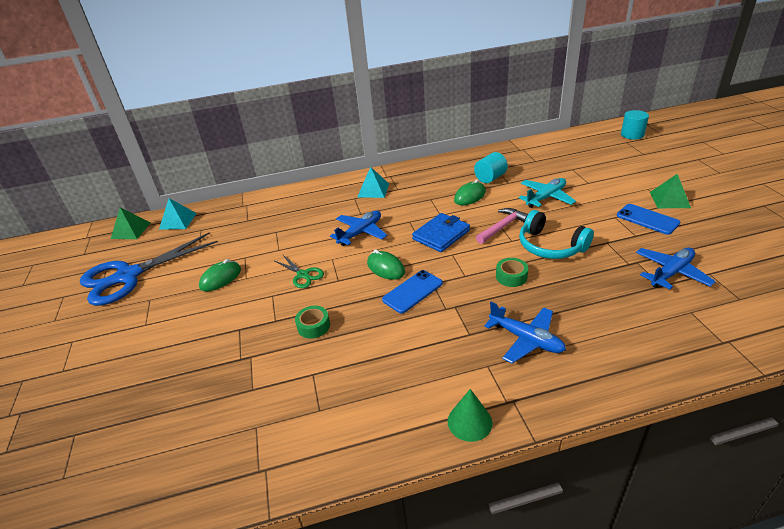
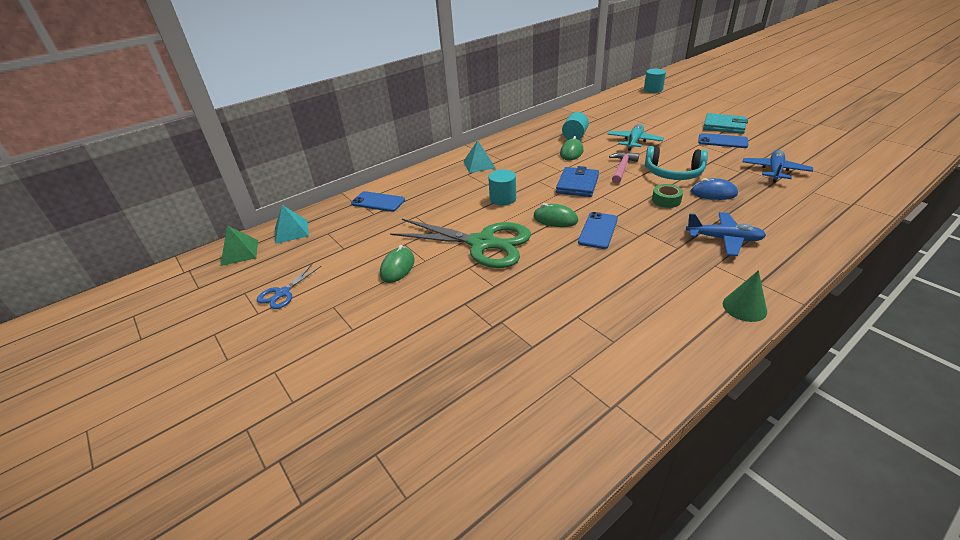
camera: 25 degrees left, 0 degrees up
blue scissors [80,233,218,306] -> blue scissors [257,264,321,309], size x0.45
green scissors [275,254,324,288] -> green scissors [390,219,531,268], size x2.21
green tape [295,306,330,338] -> none
blue plane [330,211,387,246] -> turquoise cylinder [488,169,516,205]
green pyramid [650,174,691,208] -> turquoise wallet [703,113,748,134]
none -> blue phone [351,191,405,212]
none -> blue mouse [691,178,738,200]

